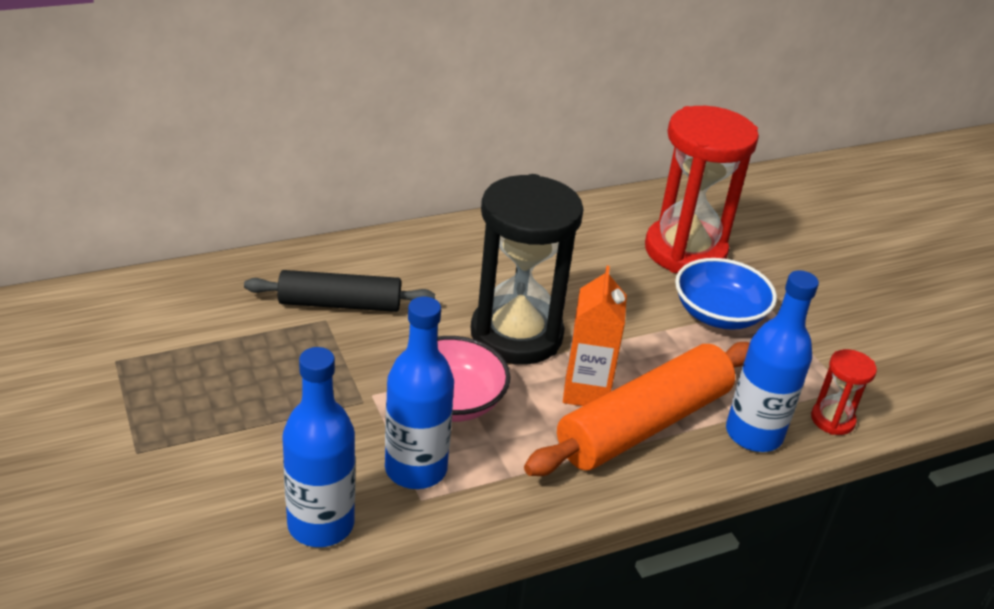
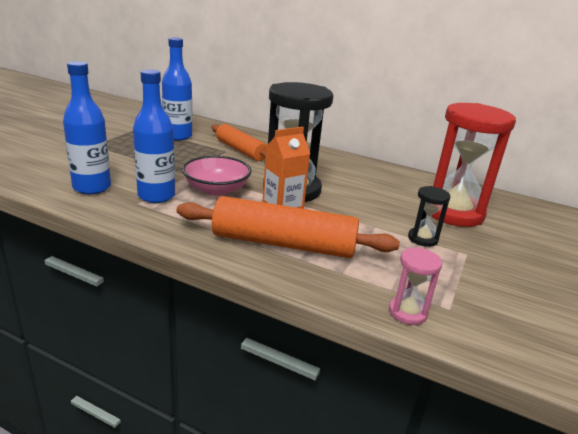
camera: 50 degrees right, 10 degrees down
black rolling pin [244,270,435,312] -> orange rolling pin [211,124,267,161]
blue bowl [675,258,777,330] -> black hourglass [408,186,451,247]
blue bottle [726,270,819,452] -> blue bottle moved to [162,38,192,141]
red hourglass [811,349,877,435] -> pink hourglass [389,247,442,325]

